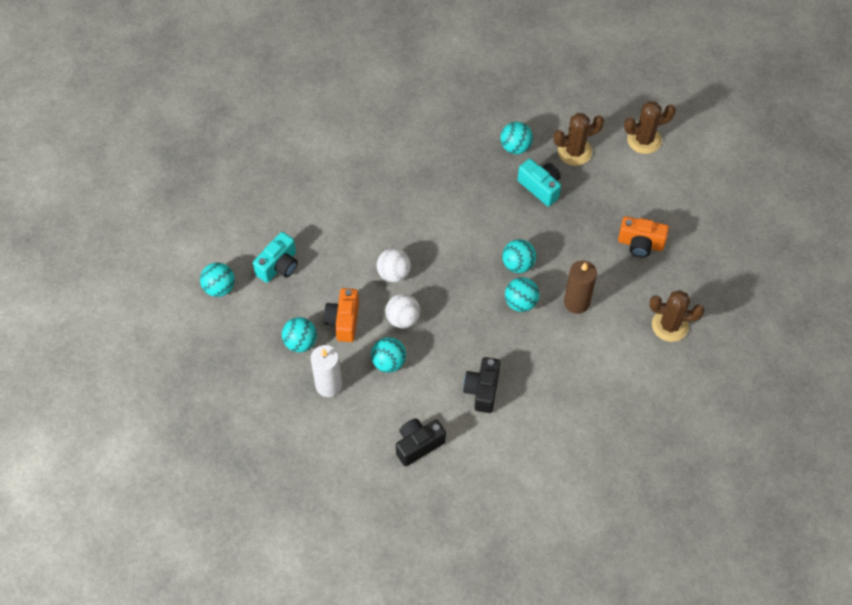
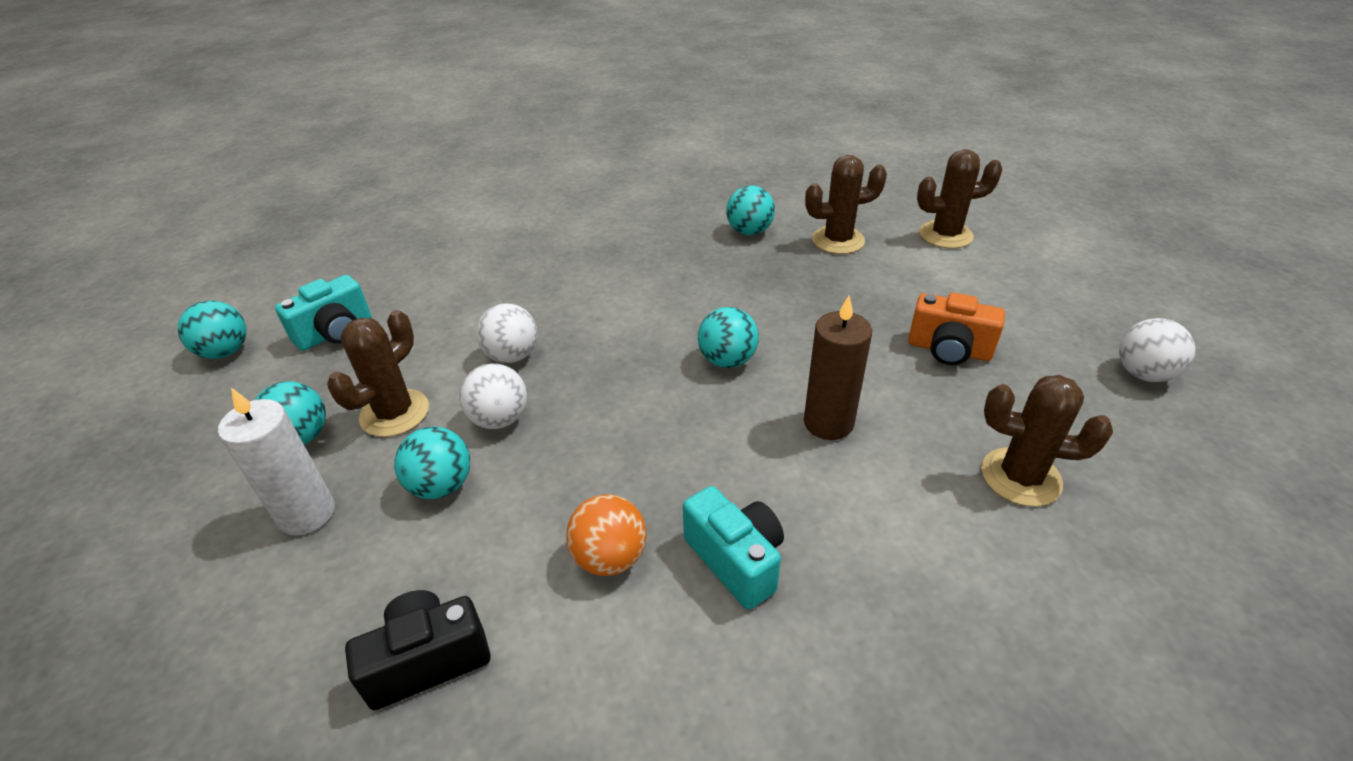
camera: 10 degrees right, 20 degrees down
orange camera [324,288,359,342] -> brown cactus [327,310,429,437]
black camera [463,357,500,413] -> orange ball [566,494,646,576]
turquoise ball [505,277,539,312] -> none
turquoise camera [518,159,561,206] -> turquoise camera moved to [683,486,784,610]
none -> white ball [1119,318,1195,382]

